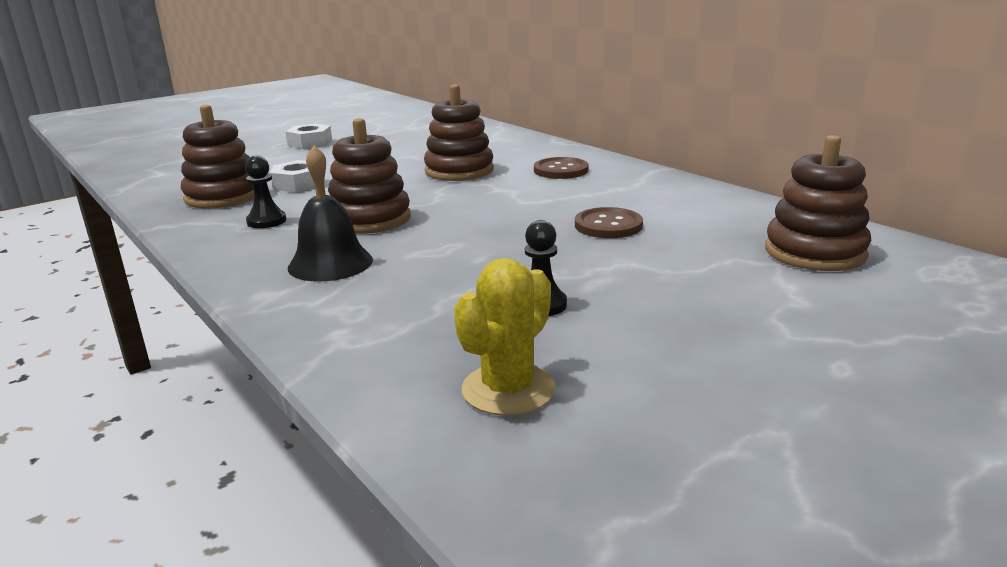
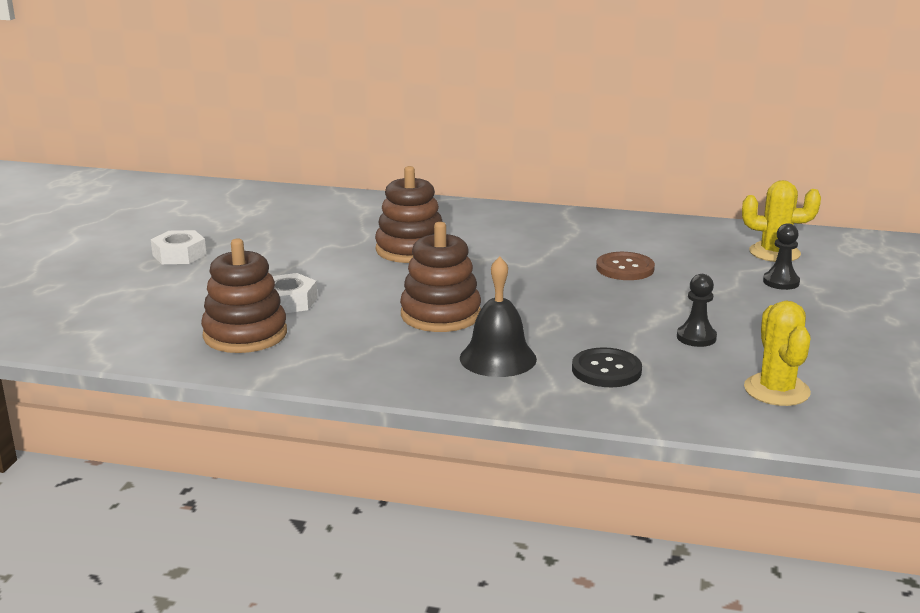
camera: 40 degrees left, 0 degrees up
black pawn [245,155,286,228] -> black pawn moved to [763,223,800,290]
brown button [534,157,589,179] -> none
brown stacking toy [765,135,871,271] -> yellow cactus [742,180,821,262]
none -> black button [572,347,642,387]

